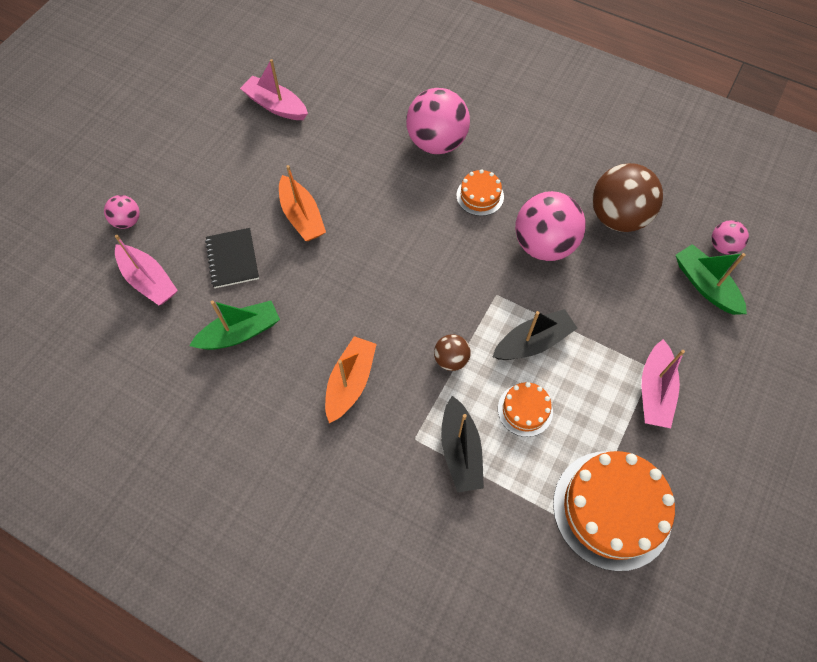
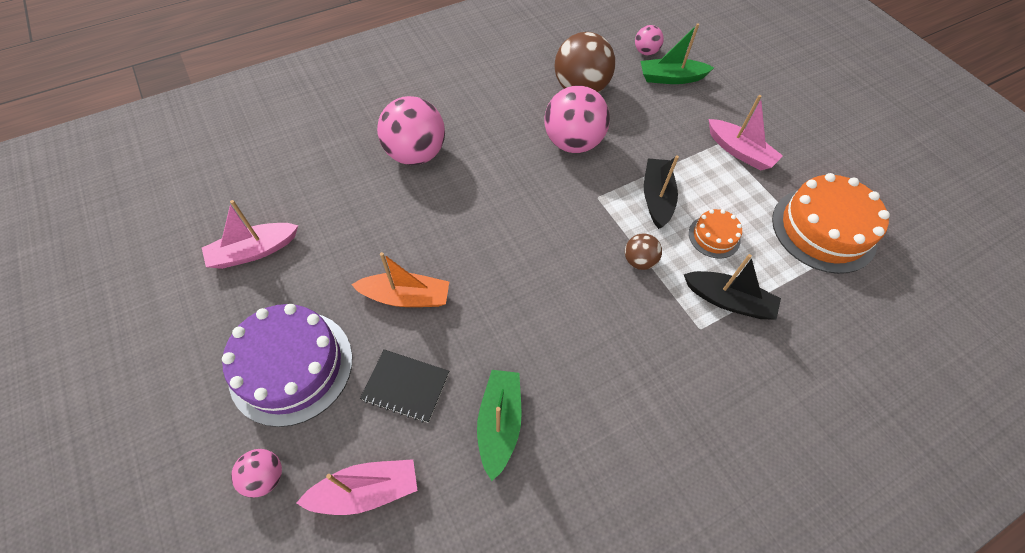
camera: 60 degrees left, 5 degrees down
orange boat [325,336,377,423] -> none
orange cake [456,169,504,216] -> none
none -> purple cake [222,304,353,427]

